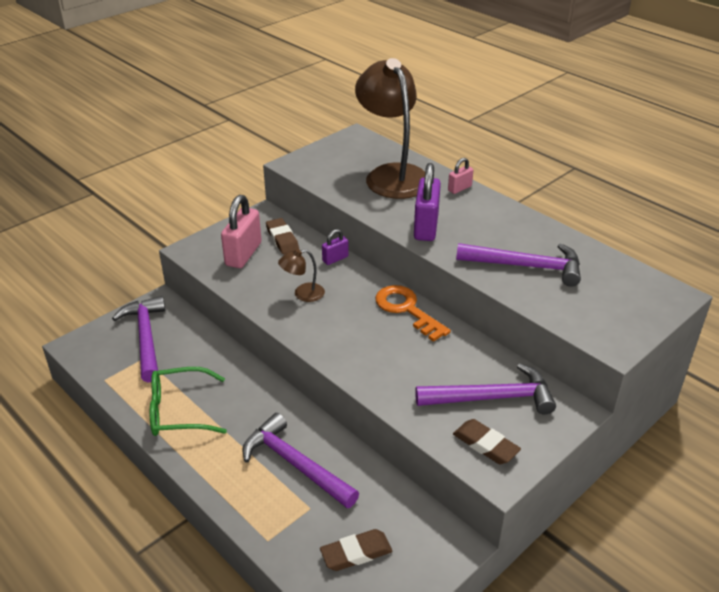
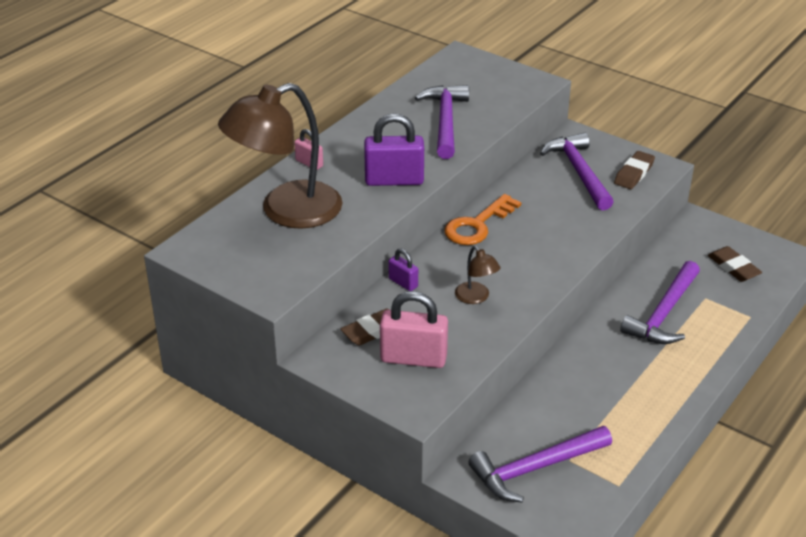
camera: 100 degrees left, 0 degrees up
green glasses [149,367,227,436] -> none

